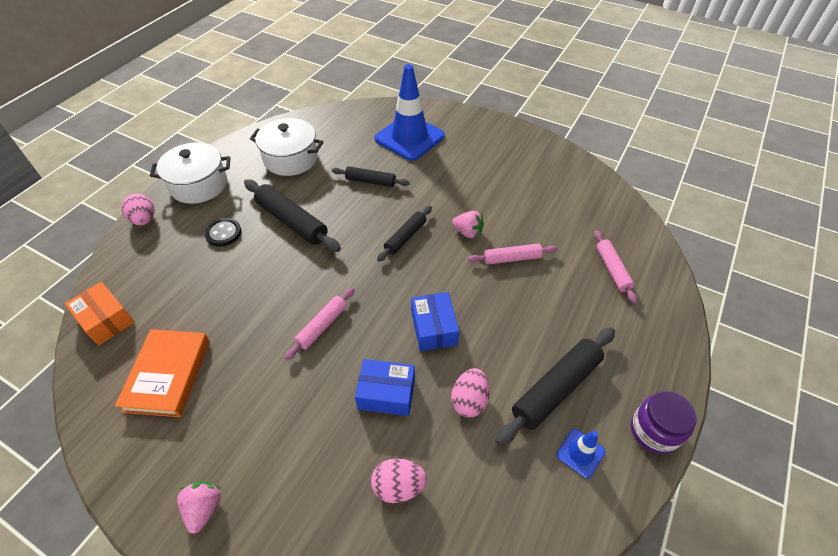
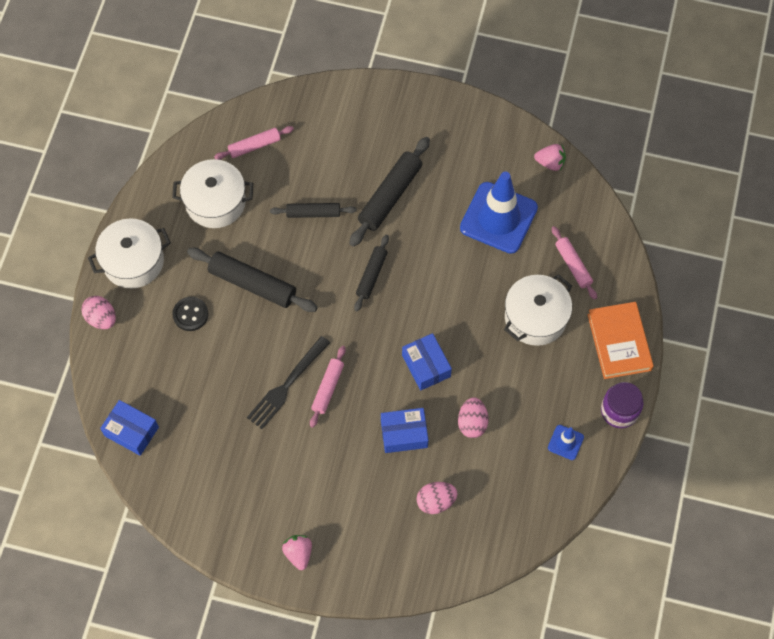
camera: 15 degrees left, 15 degrees up
orange box [65,282,135,346] -> blue box [100,400,159,456]
orange book [115,329,210,417] -> orange book moved to [587,302,654,379]
blue traffic cone [375,64,445,161] -> blue traffic cone moved to [460,172,538,254]
pink strawberry [452,211,484,238] -> pink strawberry moved to [534,144,566,171]
pink rolling pin [468,244,558,265] -> pink rolling pin moved to [214,126,294,160]
black rolling pin [495,327,615,446] -> black rolling pin moved to [349,137,430,247]
none -> black fork [247,336,330,429]
none -> white pot [504,274,572,346]

